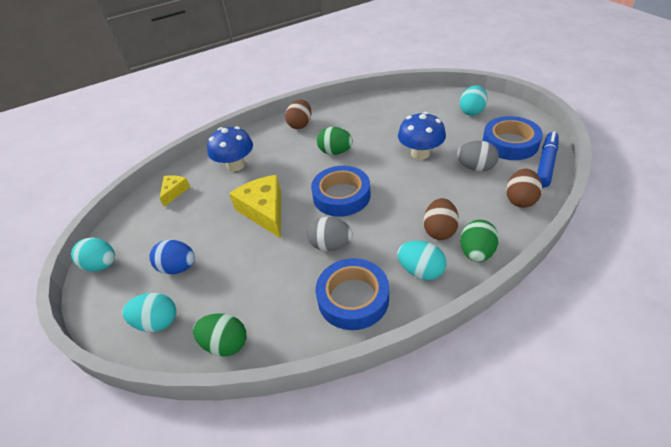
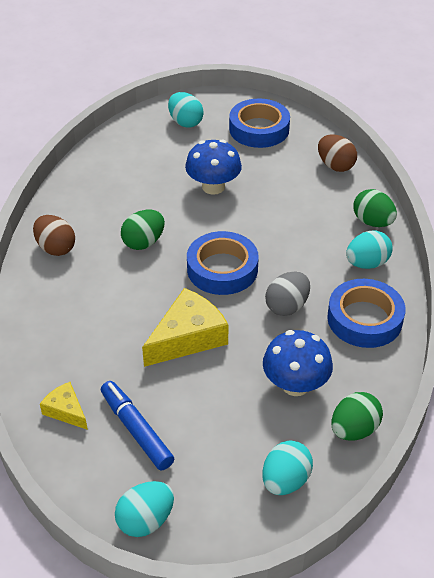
camera: 65 degrees left, 0 degrees up
blue egg [149,240,195,274] -> none
blue mushroom [207,126,253,171] -> blue mushroom moved to [263,330,333,396]
yellow cheese [229,175,281,239] -> yellow cheese turned 135 degrees clockwise [142,288,228,367]
brown egg [423,198,459,240] -> none
grey egg [457,141,499,171] -> none
blue marker [537,131,559,188] -> blue marker moved to [101,381,174,470]

